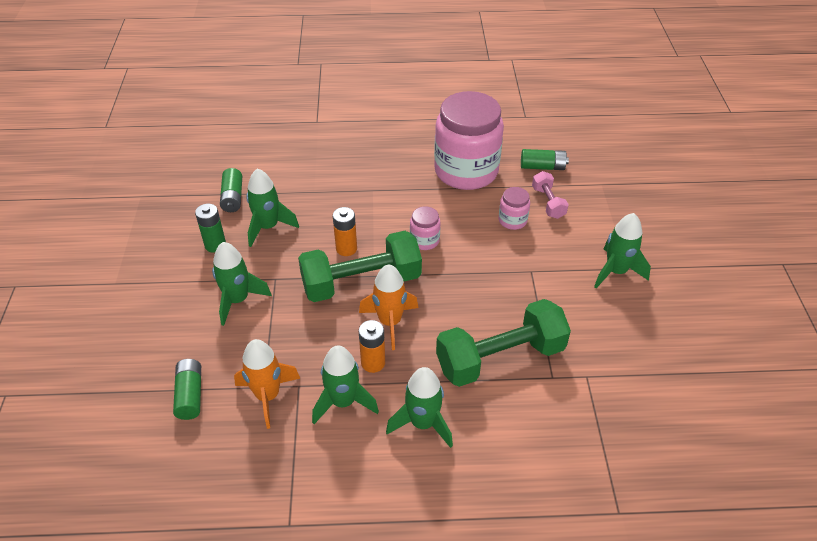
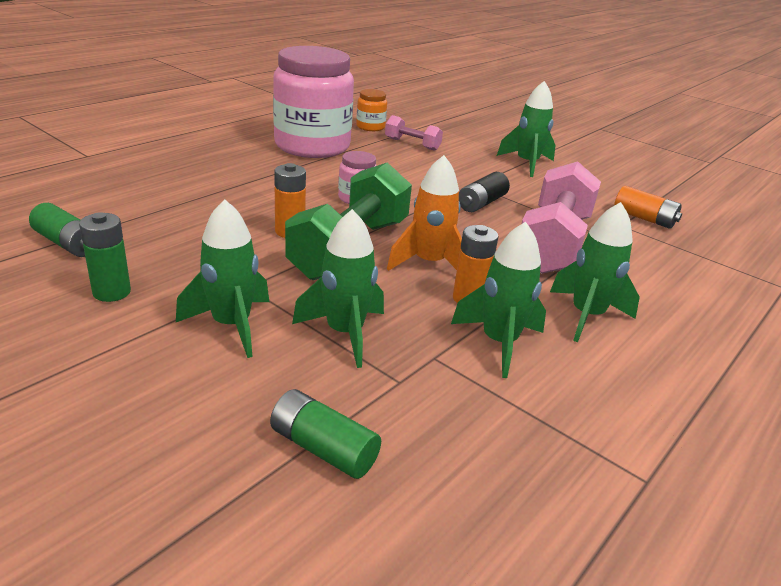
camera: 50 degrees left, 15 degrees down
orange rocket [234,339,300,429] -> none
green rocket [246,168,299,247] -> green rocket moved to [292,209,384,368]
green dumbbell [436,299,571,387] -> pink dumbbell [522,161,601,274]
pink jar [499,187,530,230] -> none
green battery [521,149,569,170] -> orange jar [356,89,387,131]
none -> black battery [459,172,510,212]
none -> orange battery [614,186,682,229]

